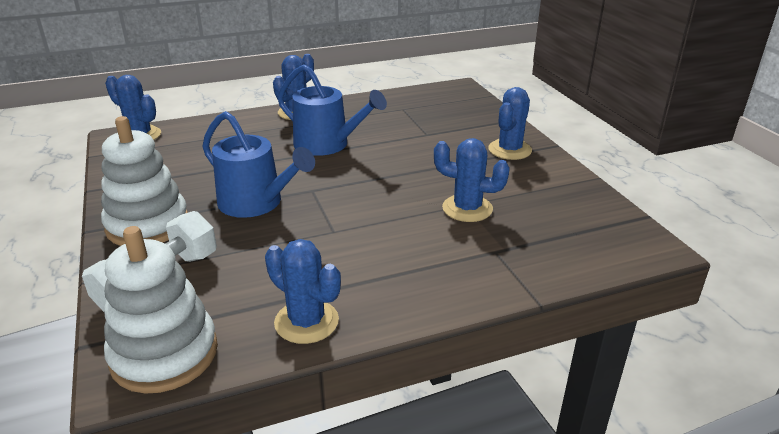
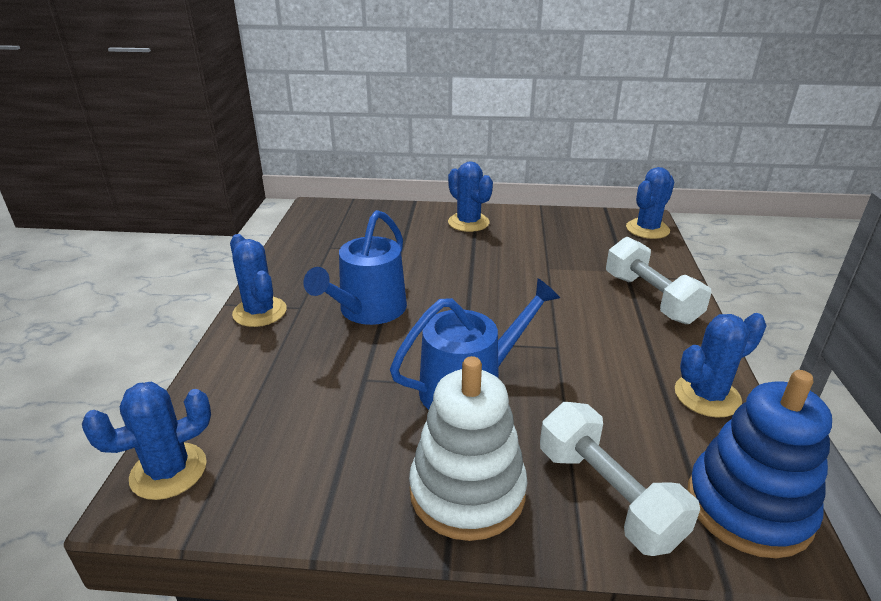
camera: 65 degrees left, 0 degrees up
white stacking toy [104,226,218,394] -> blue stacking toy [687,370,832,558]
blue watering can [278,64,387,156] -> blue watering can turned 150 degrees clockwise [303,210,407,325]
blue cactus [434,138,510,222] -> blue cactus moved to [626,167,674,239]
none -> white dumbbell [606,237,711,324]

